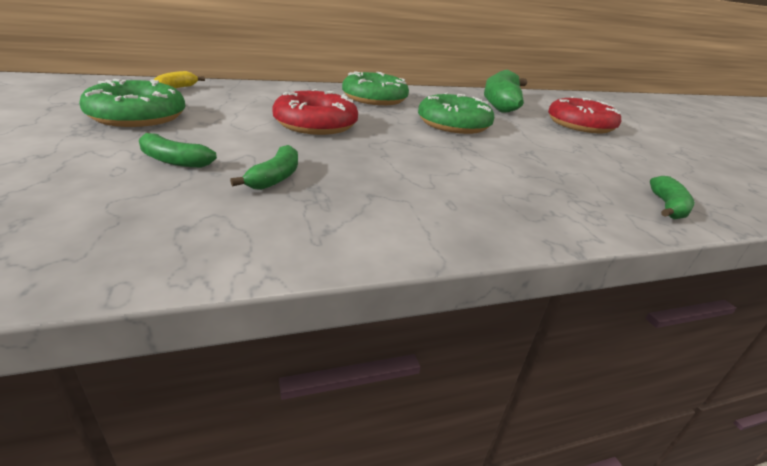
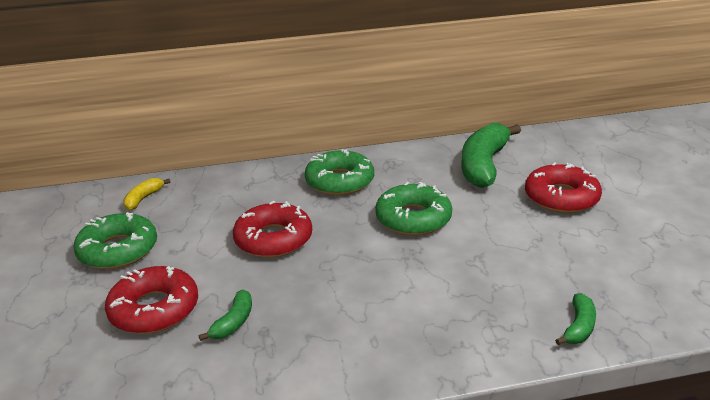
camera: 10 degrees right, 0 degrees up
green banana [139,132,217,168] -> red donut [105,266,198,334]

